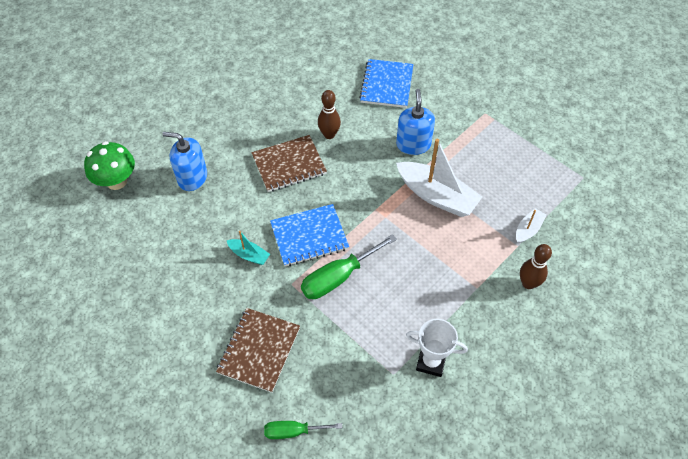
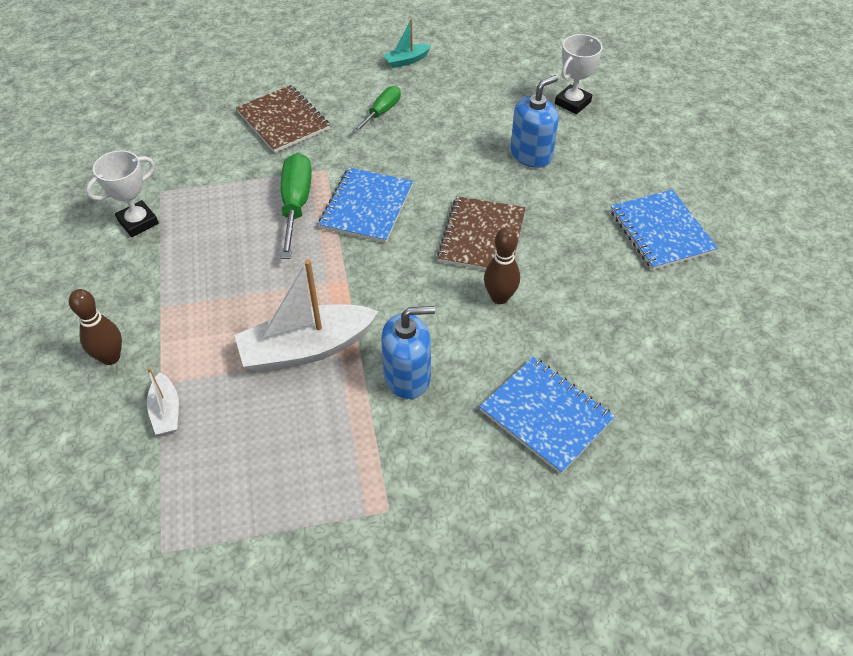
camera: 125 degrees right, 5 degrees down
green mushroom [84,141,135,190] -> white trophy [555,34,603,114]
turquoise boat [227,230,270,265] -> turquoise boat moved to [383,19,431,68]
green screwdriver [264,421,342,439] -> green screwdriver moved to [353,86,401,133]
blue soap dispenser [396,89,435,155] -> blue soap dispenser turned 45 degrees counterclockwise [381,306,435,399]
none -> blue notebook [610,189,718,270]

